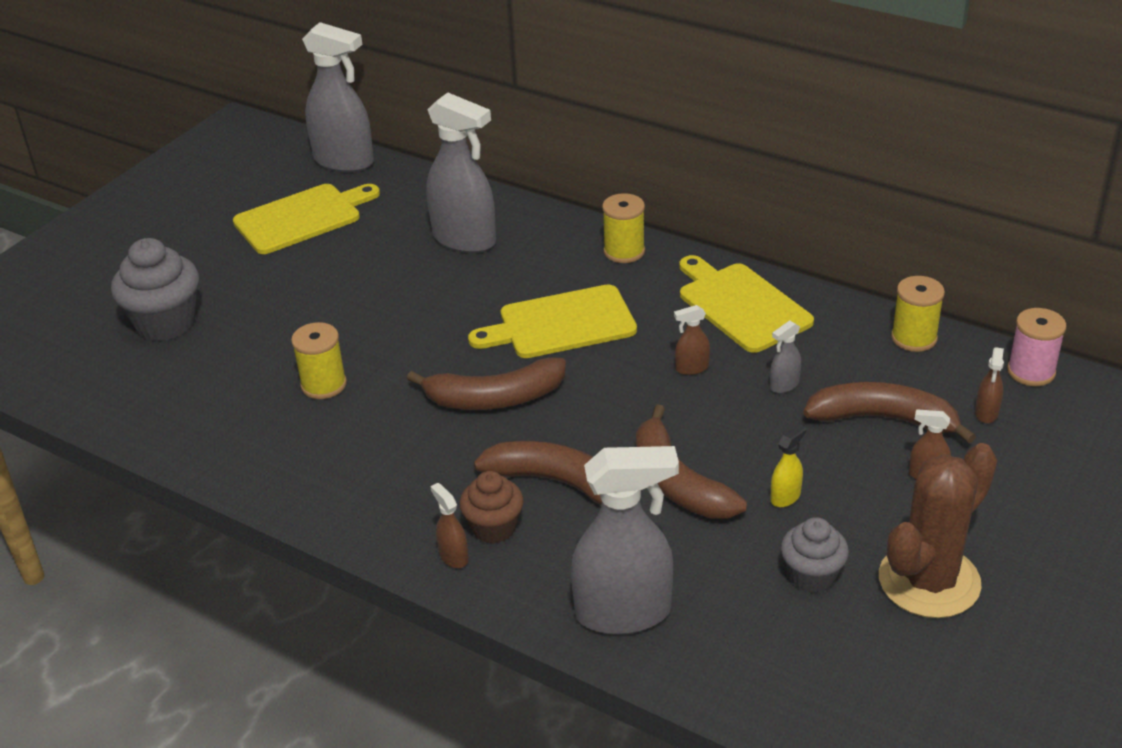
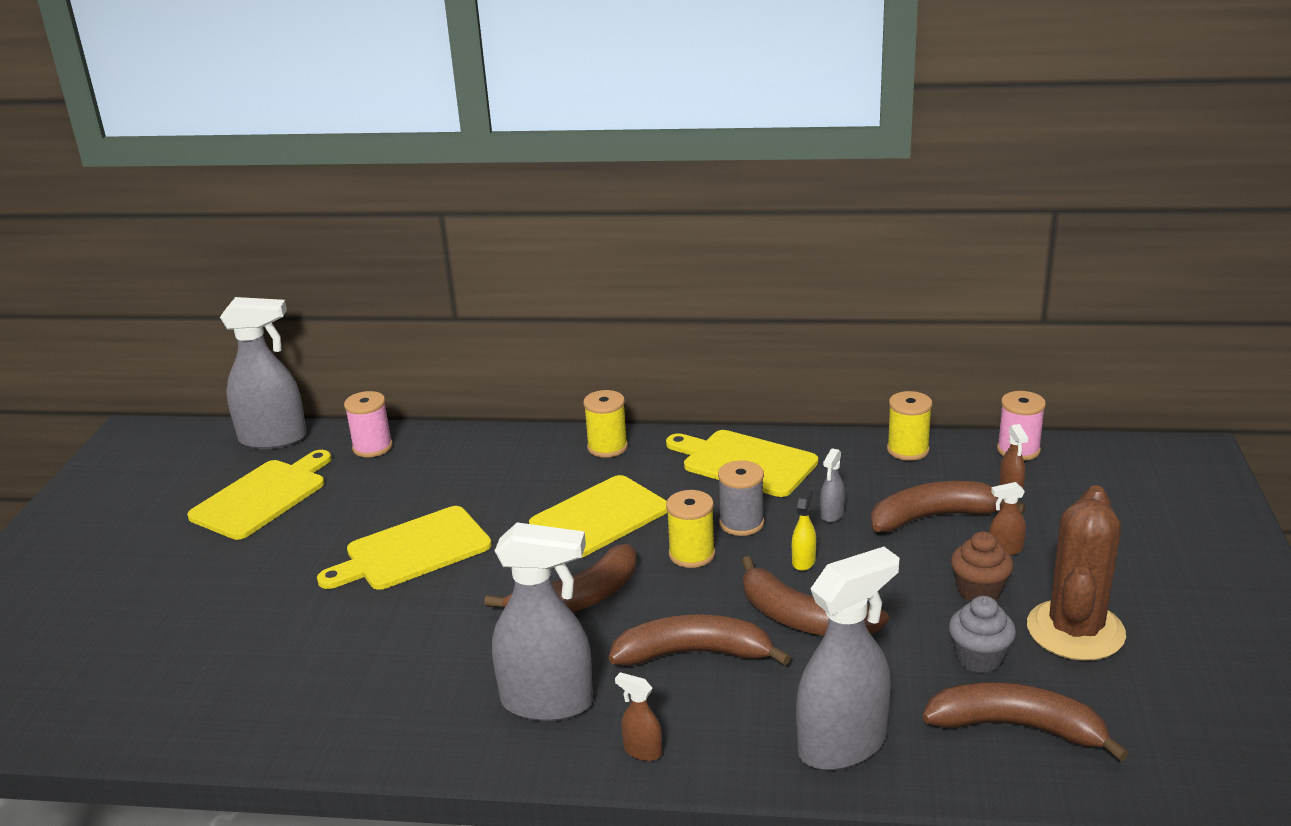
camera: 25 degrees left, 10 degrees down
grey cupcake [111,238,199,341] -> none
yellow spool [291,322,347,399] -> yellow spool moved to [666,490,715,568]
grey spray bottle [426,93,496,253] -> grey spray bottle moved to [492,522,593,721]
brown cupcake [460,471,524,544] -> brown cupcake moved to [951,531,1014,602]
brown spray bottle [674,305,710,375] -> grey spool [718,460,764,536]
yellow spray bottle [770,424,806,507] -> yellow spray bottle moved to [792,488,816,571]
none -> yellow cutting board [317,506,492,590]
none -> pink spool [344,391,393,457]
none -> brown banana [922,682,1129,762]

